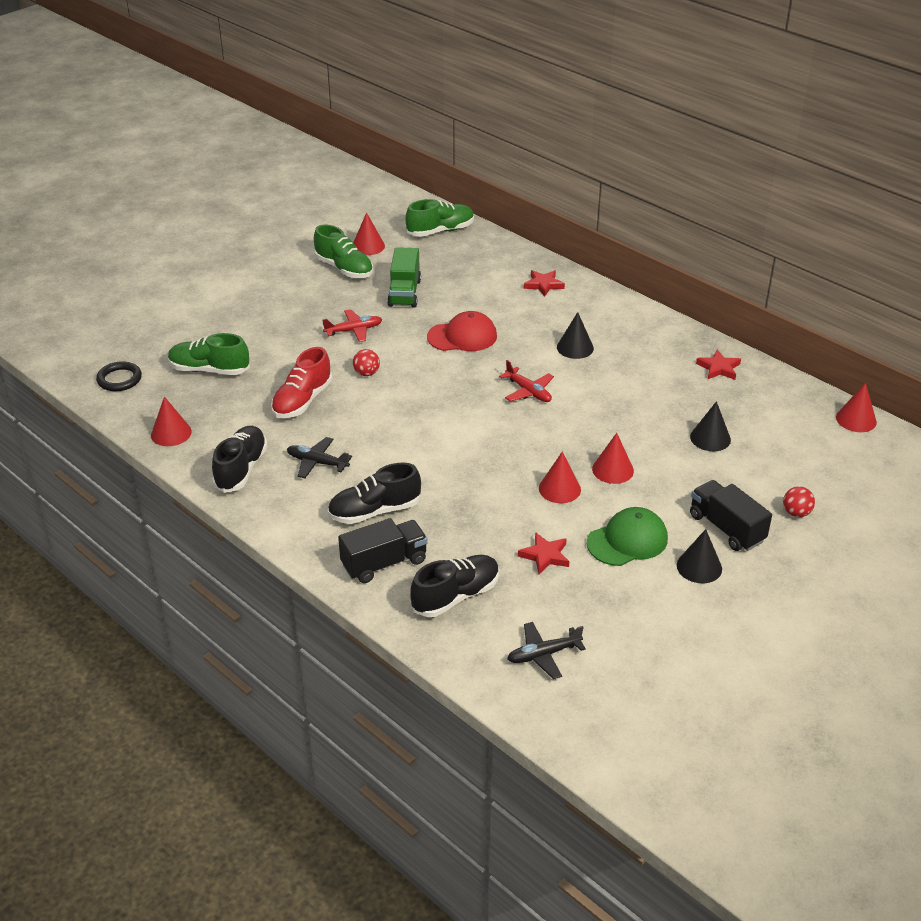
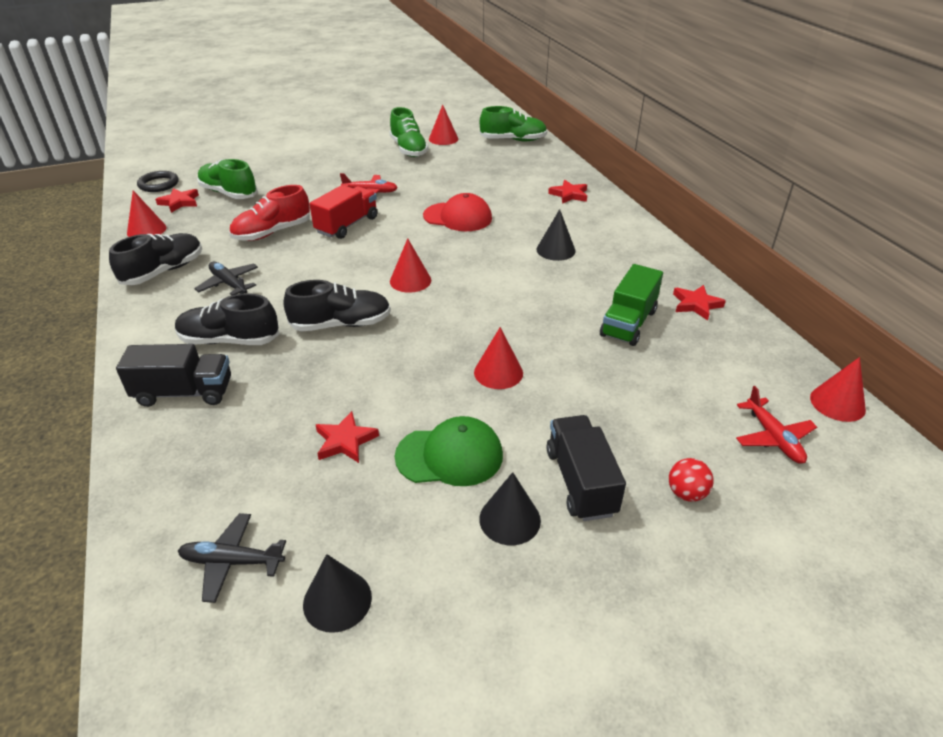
camera: 25 degrees right, 0 degrees up
red ball [353,349,380,376] -> red truck [310,185,378,239]
green truck [387,247,421,308] -> green truck moved to [600,264,663,346]
black shoe [410,555,500,617] -> black shoe moved to [283,280,391,331]
red plane [499,360,554,402] -> red plane moved to [736,386,817,464]
red cone [539,452,581,503] -> red cone moved to [390,238,431,293]
black cone [690,401,731,451] -> black cone moved to [303,554,372,633]
none -> red star [155,188,199,213]

